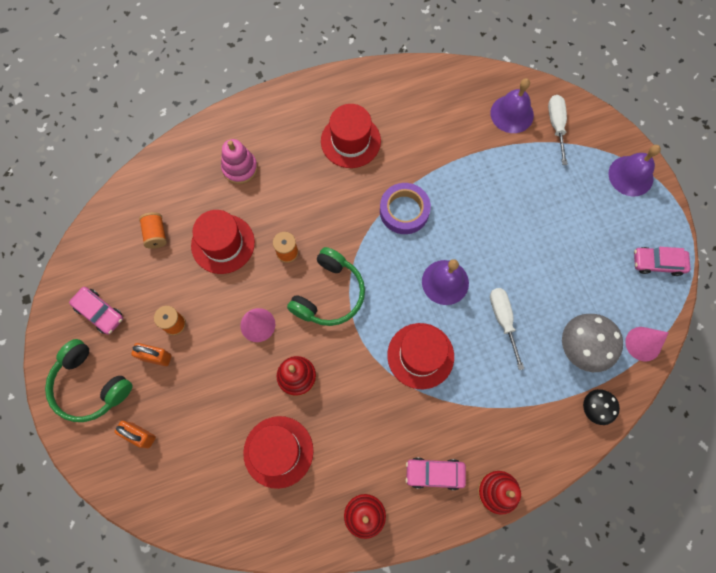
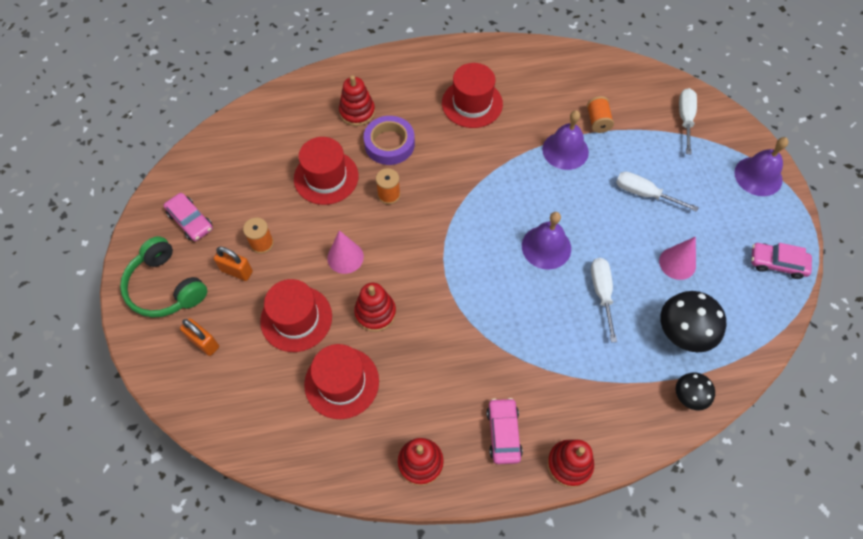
camera: 10 degrees right, 10 degrees down
orange spool [139,212,167,249] -> orange spool moved to [587,96,614,133]
pink stacking toy [221,139,258,184] -> red stacking toy [339,75,375,126]
green headphones [287,247,365,326] -> none
purple tape [380,183,431,234] -> purple tape moved to [364,116,415,165]
red hat [387,323,454,389] -> red hat moved to [260,279,332,352]
pink car [406,458,466,490] -> pink car turned 75 degrees clockwise [487,398,523,464]
purple bell [490,78,534,133] -> purple bell moved to [542,110,589,170]
grey mushroom [562,314,623,372] -> black mushroom [660,291,726,352]
pink cone [625,327,669,361] -> pink cone moved to [659,236,696,280]
none -> white screwdriver [616,172,699,212]

